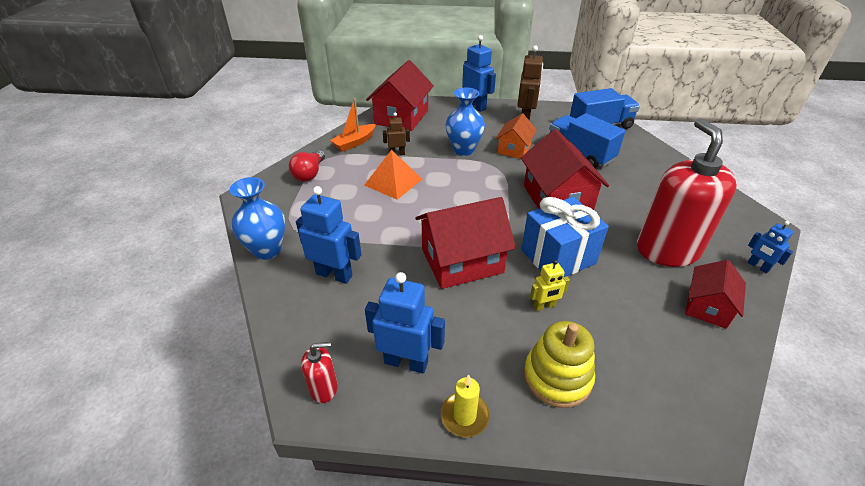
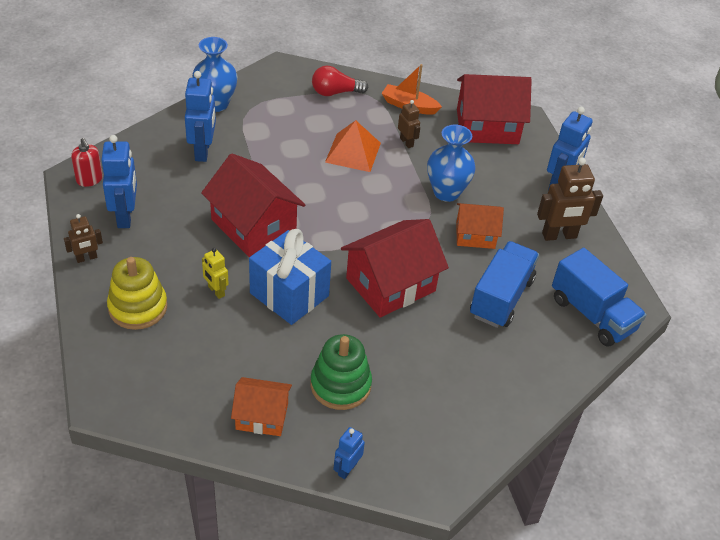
camera: 65 degrees right, 5 degrees up
yellow candle [441,375,490,437] -> brown robot [64,214,103,263]
red soap dispenser [637,118,737,267] -> green stacking toy [310,334,372,410]
red house [685,260,746,329] -> orange house [231,377,292,436]

